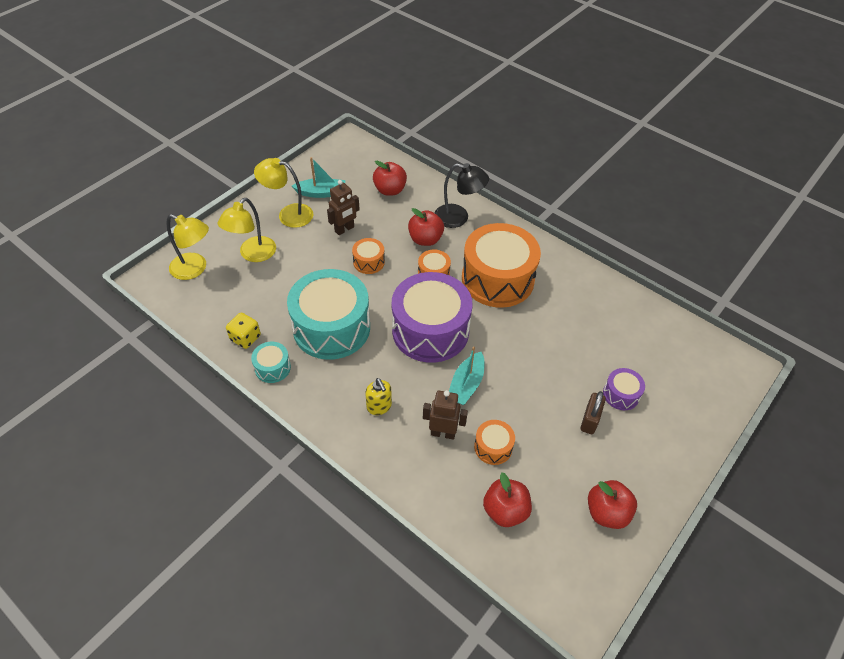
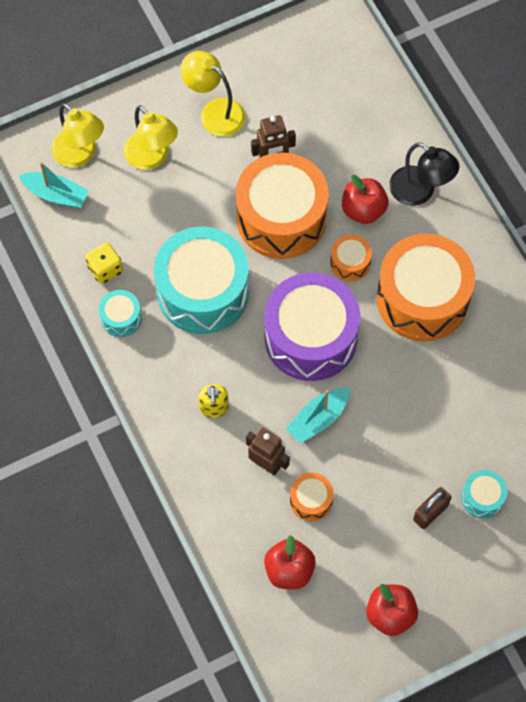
camera: 25 degrees right, 15 degrees up
yellow lamp [218,198,276,262] -> yellow lamp turned 90 degrees counterclockwise [124,105,178,170]
turquoise boat [292,157,345,198] -> turquoise boat moved to [19,162,89,208]
orange drum [352,238,385,274] -> orange drum [236,152,329,259], size x2.27
red apple [373,161,407,196] -> none
purple drum [603,368,645,410] -> turquoise drum [461,470,507,519]

